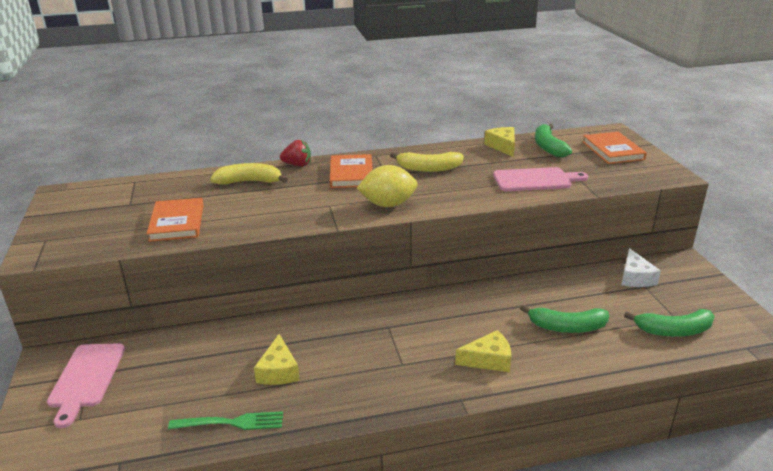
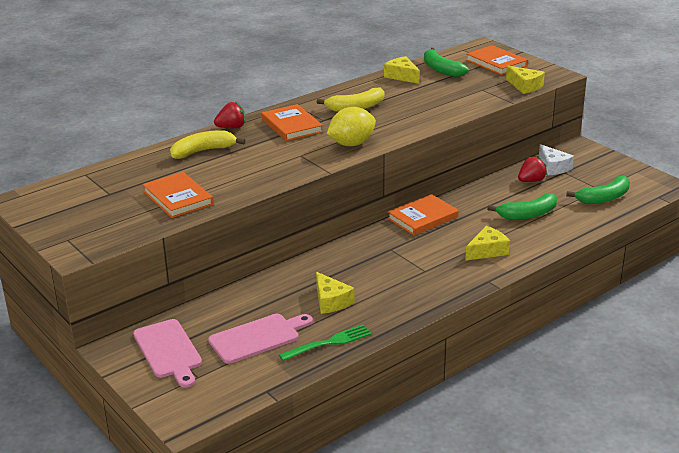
camera: 25 degrees left, 0 degrees up
pink cutting board [493,167,588,191] -> pink cutting board moved to [208,314,313,364]
none -> orange book [387,194,459,235]
none -> yellow cheese [506,65,545,94]
none -> red strawberry [518,156,548,182]

